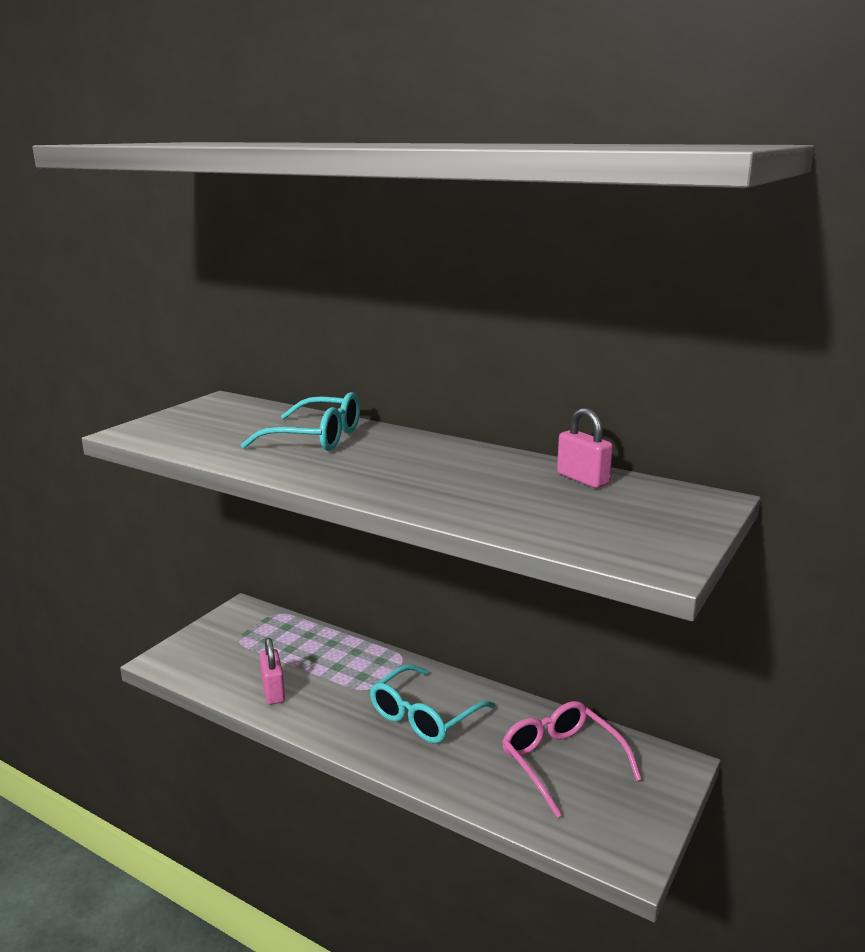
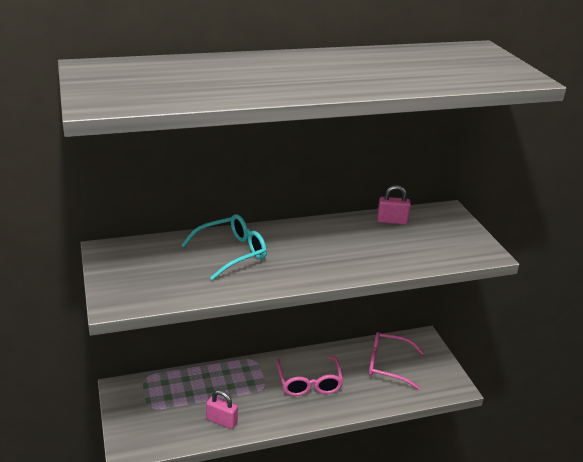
camera: 50 degrees left, 10 degrees up
turquoise glasses [370,664,495,744] -> pink glasses [276,356,343,396]

